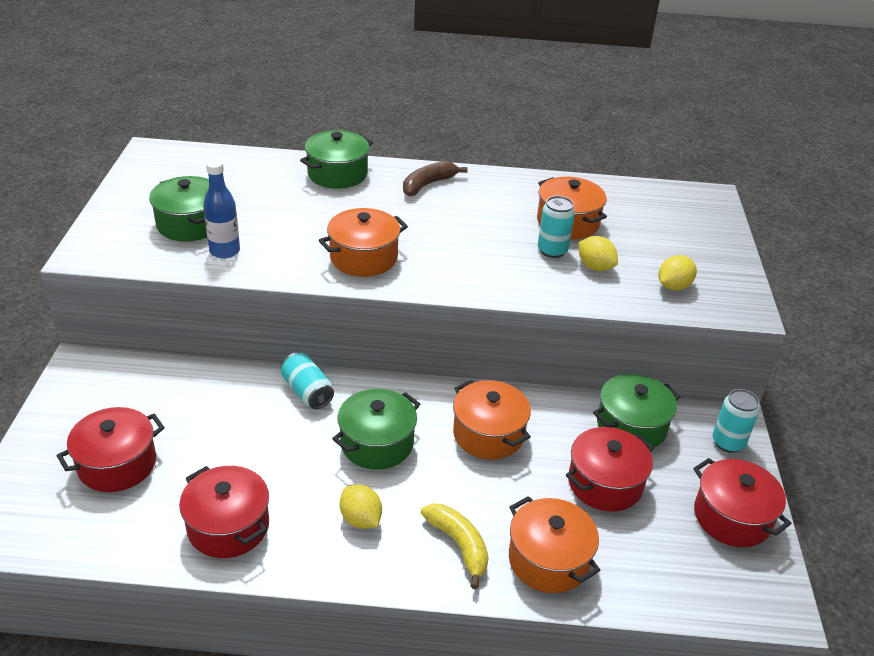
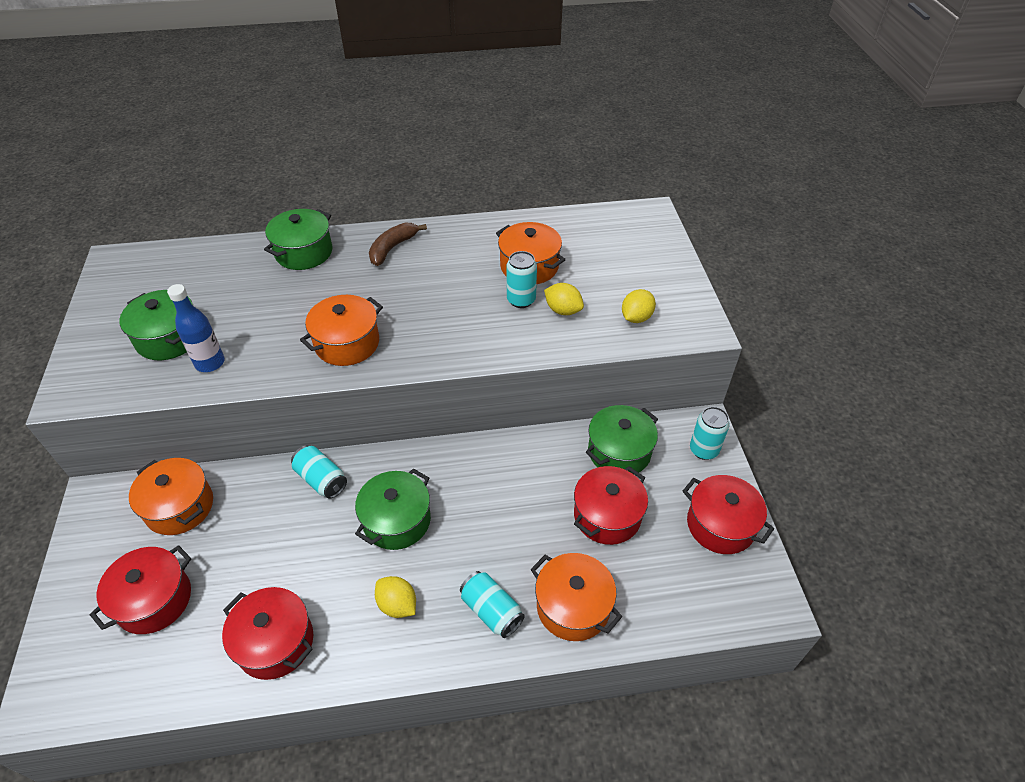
camera: 10 degrees left, 10 degrees up
yellow banana [421,503,489,589] -> turquoise can [460,571,525,638]
orange pot [453,380,531,460] -> orange pot moved to [129,458,213,535]

